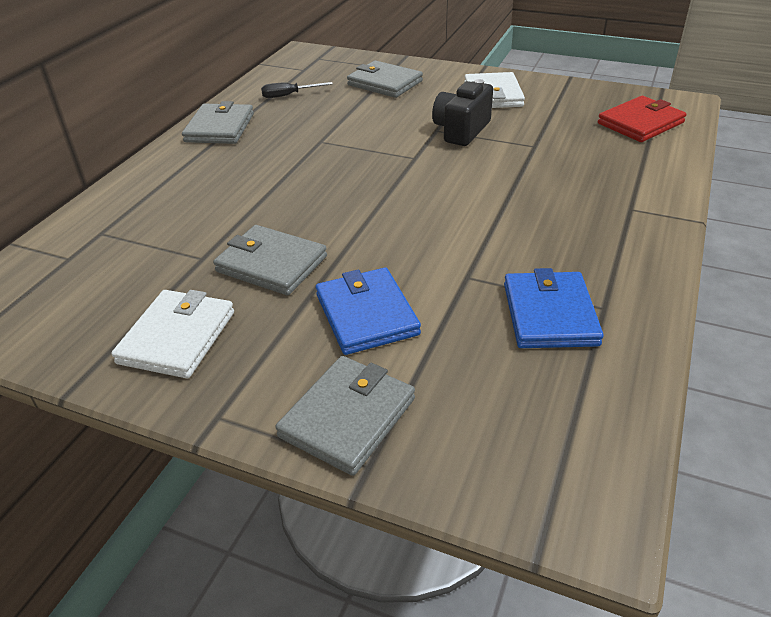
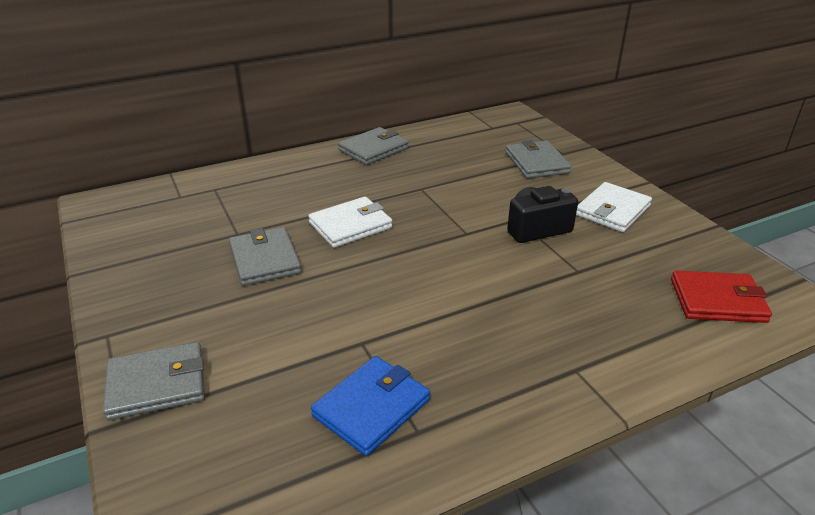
camera: 40 degrees right, 5 degrees down
white wallet [112,290,234,379] -> white wallet moved to [308,197,392,248]
black screwdriver [261,82,333,98] -> none
blue wallet [316,267,421,355] -> none

